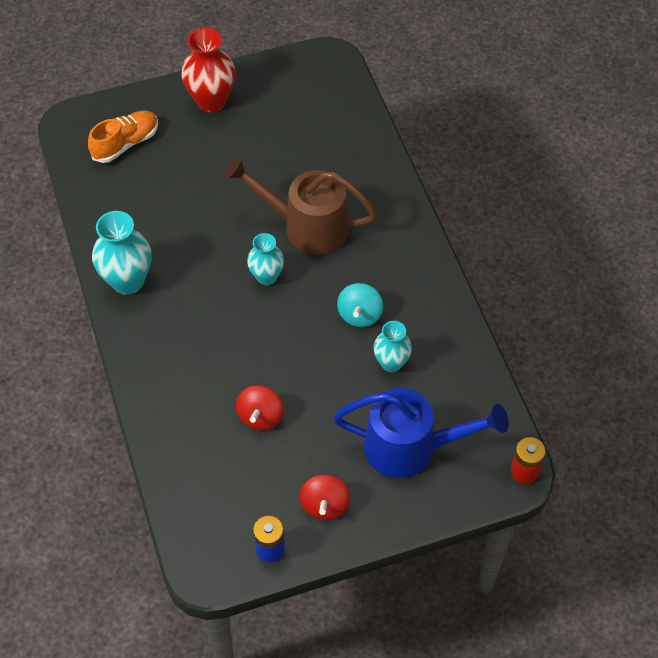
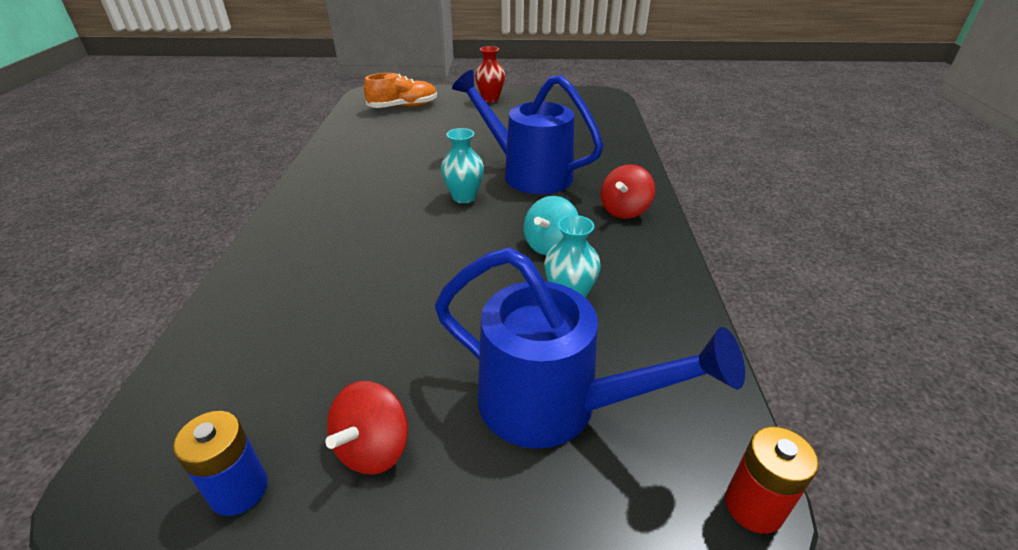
camera: 20 degrees right, 20 degrees down
turquoise vase [92,211,152,295] -> none
red vase [181,28,235,112] -> red vase [475,46,505,102], size x0.63
brown watering can [224,156,377,255] -> blue watering can [452,70,604,194]
red spinning top [236,385,283,430] -> red spinning top moved to [601,164,655,219]

